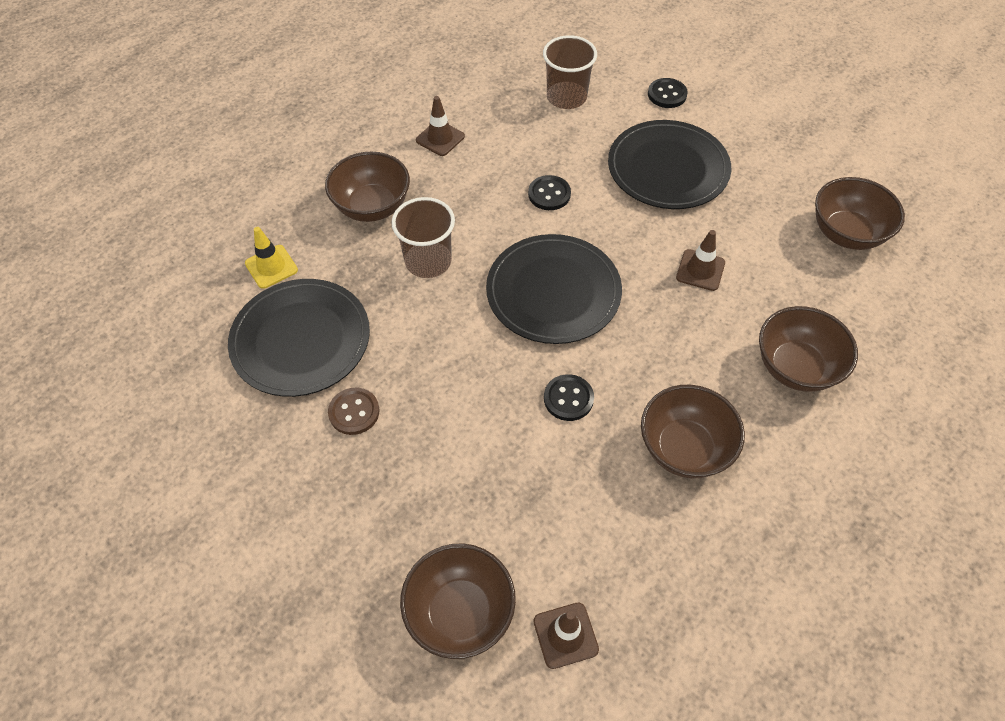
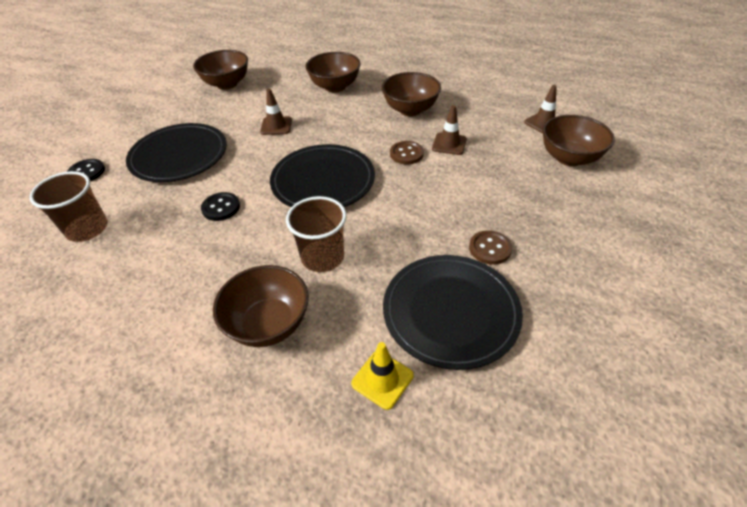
camera: 110 degrees left, 10 degrees down
brown traffic cone [416,96,465,156] -> brown traffic cone moved to [432,105,467,155]
black button [544,374,594,421] -> brown button [390,141,424,165]

